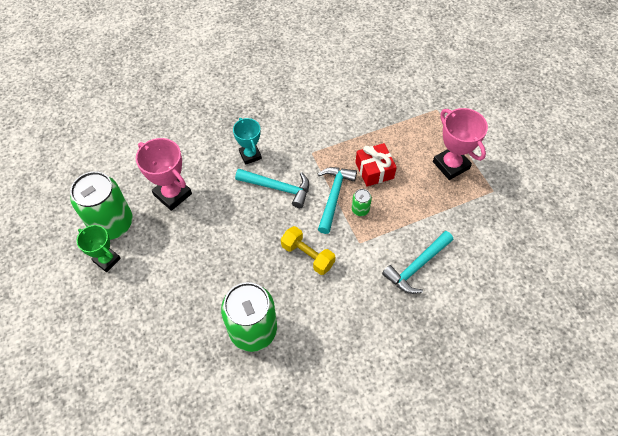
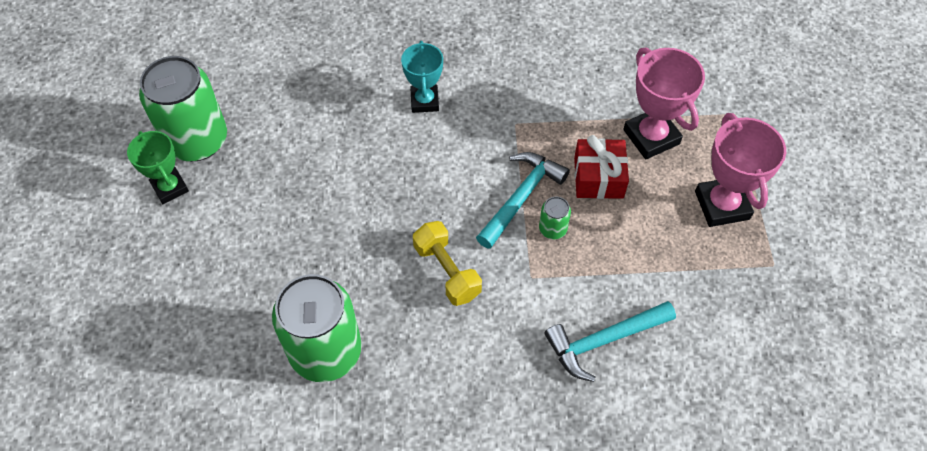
camera: 20 degrees right, 0 degrees up
pink trophy [136,138,192,211] -> pink trophy moved to [623,47,705,159]
turquoise hammer [235,169,309,208] -> none

